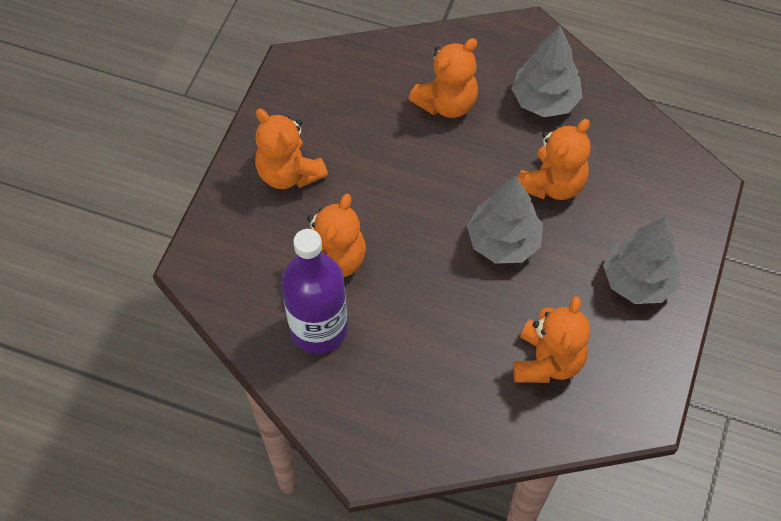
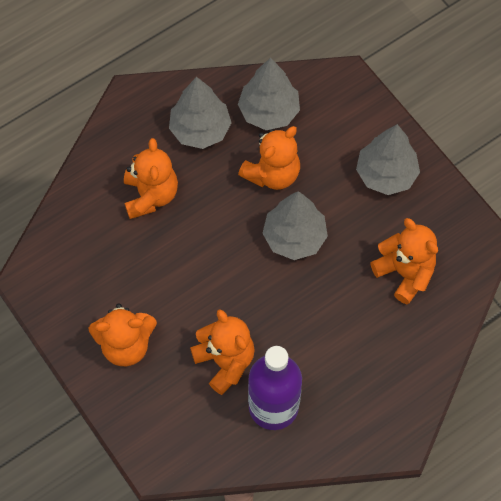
camera: 55 degrees left, 5 degrees up
orange teddy bear [518,119,591,200] -> orange teddy bear turned 60 degrees clockwise [238,126,300,190]
none -> grey tree [238,58,300,130]

